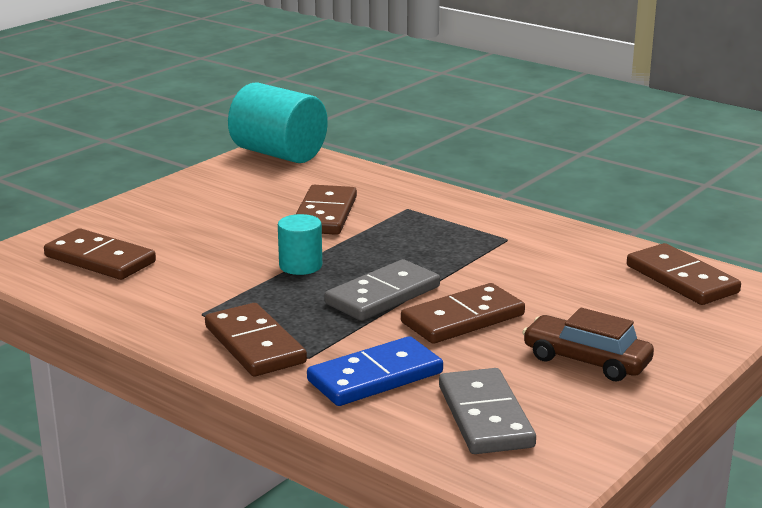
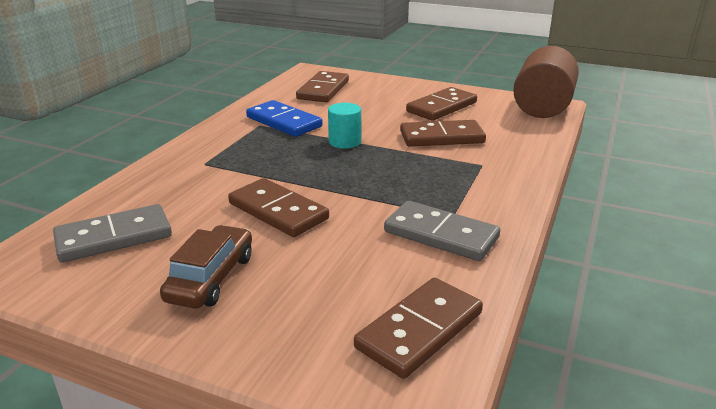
camera: 75 degrees right, 5 degrees up
brown domino [205,303,307,376] -> brown domino moved to [406,87,477,121]
turquoise cylinder [228,83,328,163] -> brown cylinder [513,46,579,118]
blue domino [307,336,443,406] -> blue domino moved to [246,100,323,137]
grey domino [325,259,440,321] -> grey domino moved to [384,201,500,261]

